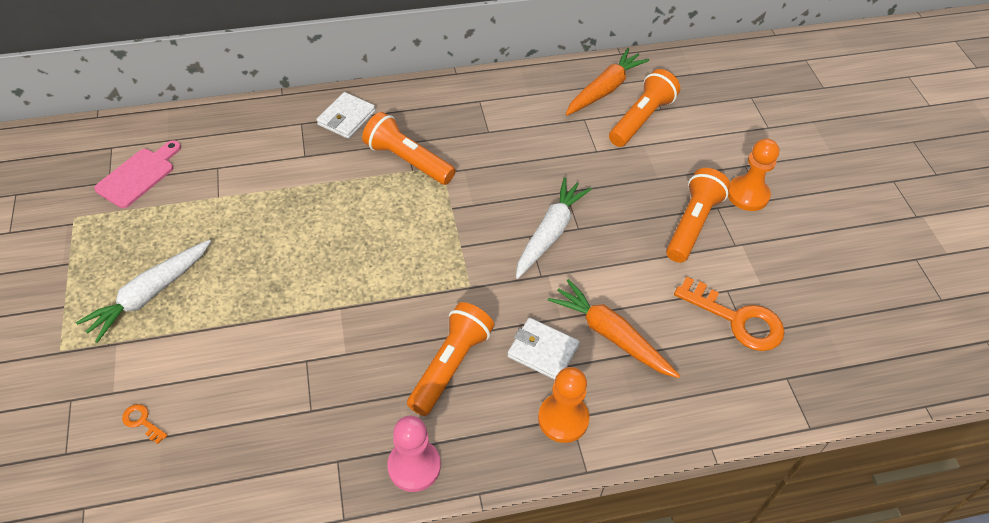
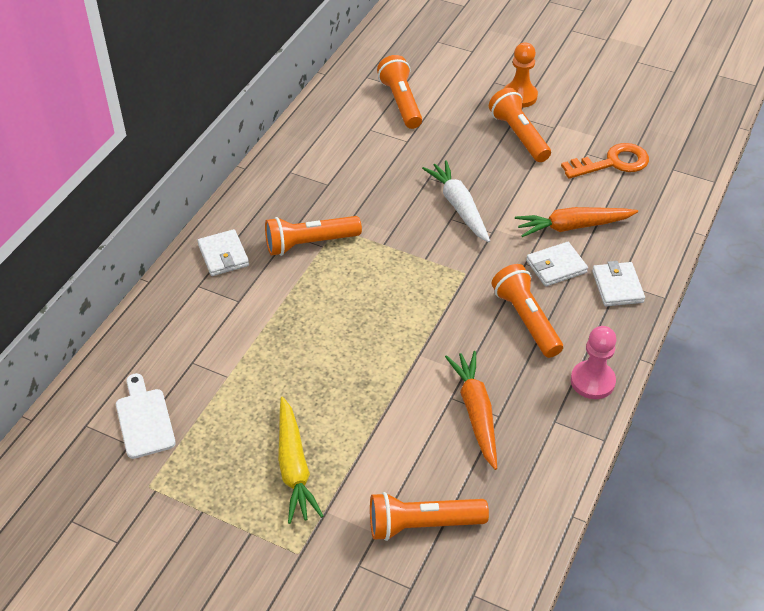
camera: 50 degrees left, 5 degrees down
white carrot [76,240,211,343] -> yellow carrot [278,397,323,524]
pink cutting board [94,140,181,208] -> white cutting board [116,373,176,459]
orange key [122,404,168,444] -> orange flashlight [370,492,489,541]
orange pawn [538,367,590,443] -> white wallet [592,261,645,306]
orange carrot [566,48,649,115] -> orange carrot moved to [445,351,497,470]

